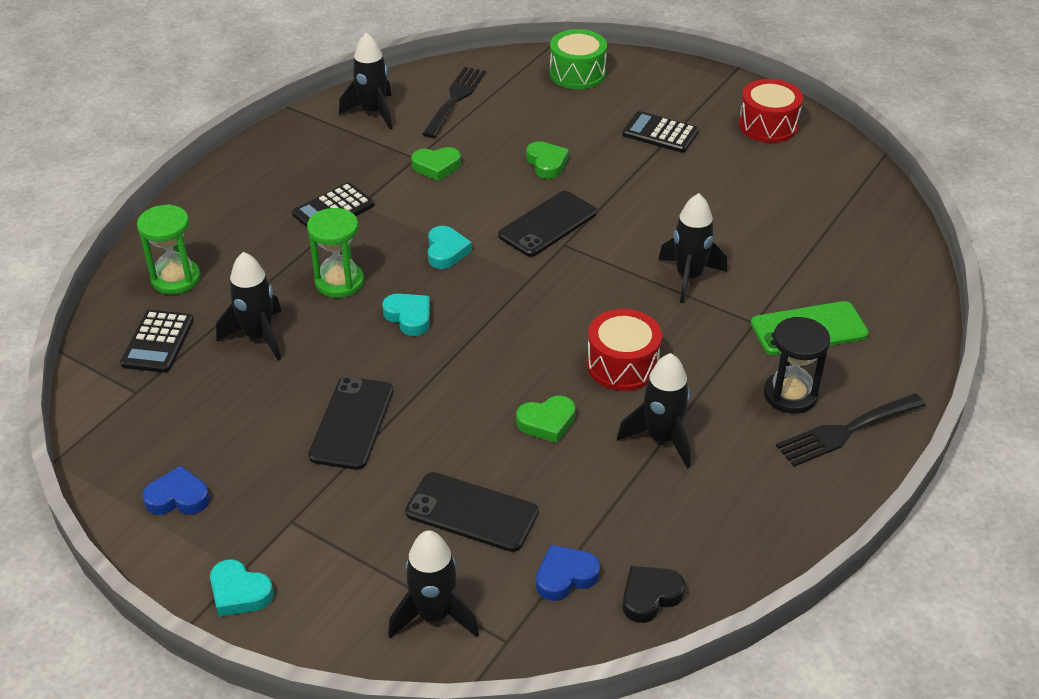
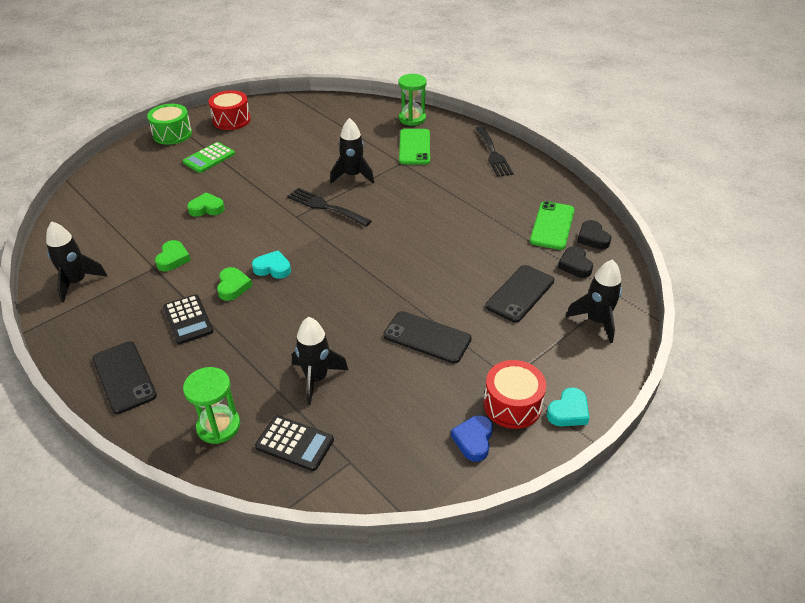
camera: 75 degrees left, 0 degrees up
green hourglass [307,208,364,298] -> green hourglass moved to [398,74,427,126]
turquoise heart [382,294,430,336] -> none
black fork [422,67,486,138] -> black fork moved to [287,188,371,227]
black phone [498,191,597,257] -> black phone moved to [92,341,157,414]
green heart [516,396,576,443] -> green heart moved to [217,267,252,301]
blue heart [536,545,600,601] -> black heart [558,246,593,278]
green drum [550,29,607,89] -> green drum moved to [147,104,192,145]
red drum [587,309,662,391] -> red drum moved to [484,360,546,429]
black rocket [617,353,691,468] -> none
black calculator [622,111,699,153] -> green calculator [183,142,235,173]
black hourglass [764,317,830,414] -> none
none -> green phone [530,201,575,250]

